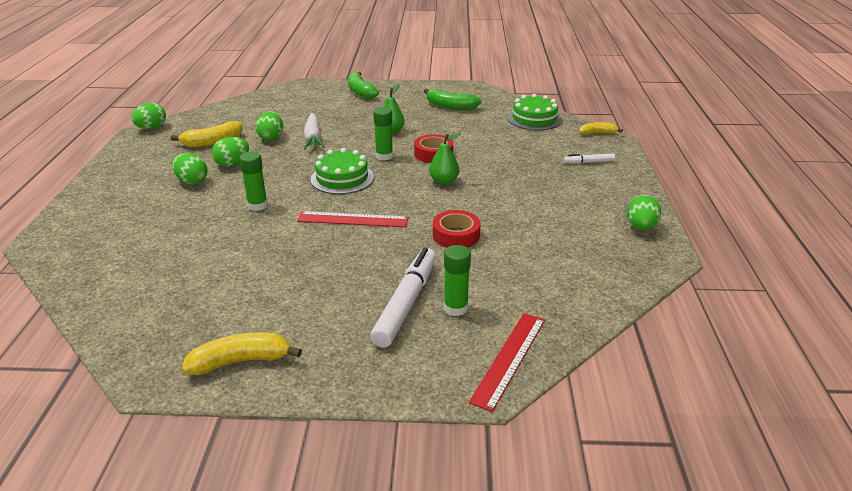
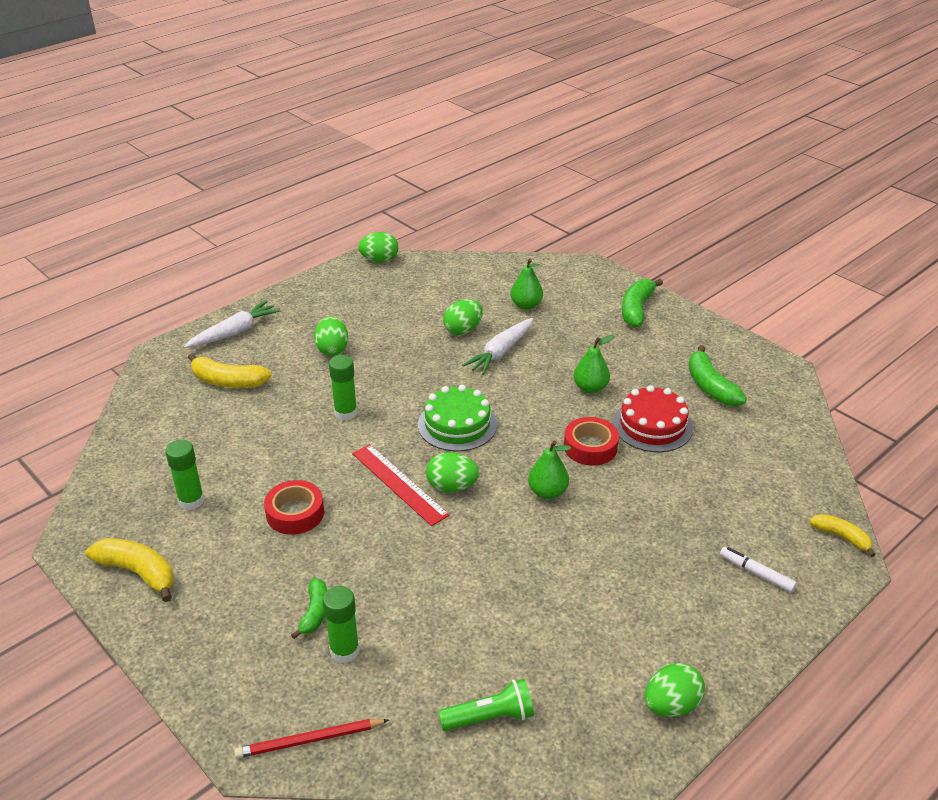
camera: 45 degrees right, 5 degrees up
yellow banana [171,121,243,147] -> yellow banana moved to [188,353,272,388]
green egg [212,137,249,167] -> green egg moved to [426,452,479,492]
white marker [370,248,436,348] -> green banana [291,578,327,639]
green glue stick [373,107,393,160] -> green glue stick moved to [165,440,204,510]
red tape [433,210,481,248] -> red tape moved to [264,480,324,535]
red ruler [469,313,545,412] -> red pencil [234,719,389,758]
green cake [508,94,562,131] -> none
none -> white carrot [184,301,280,348]
none -> green flashlight [438,679,534,731]
none -> green pear [510,258,543,310]
none -> red cake [613,385,693,452]

